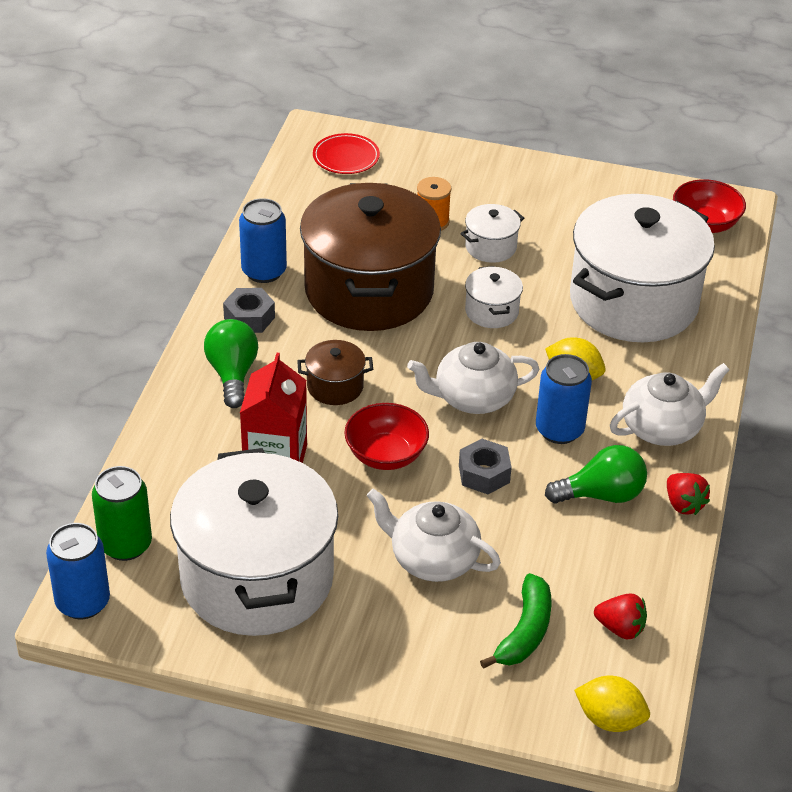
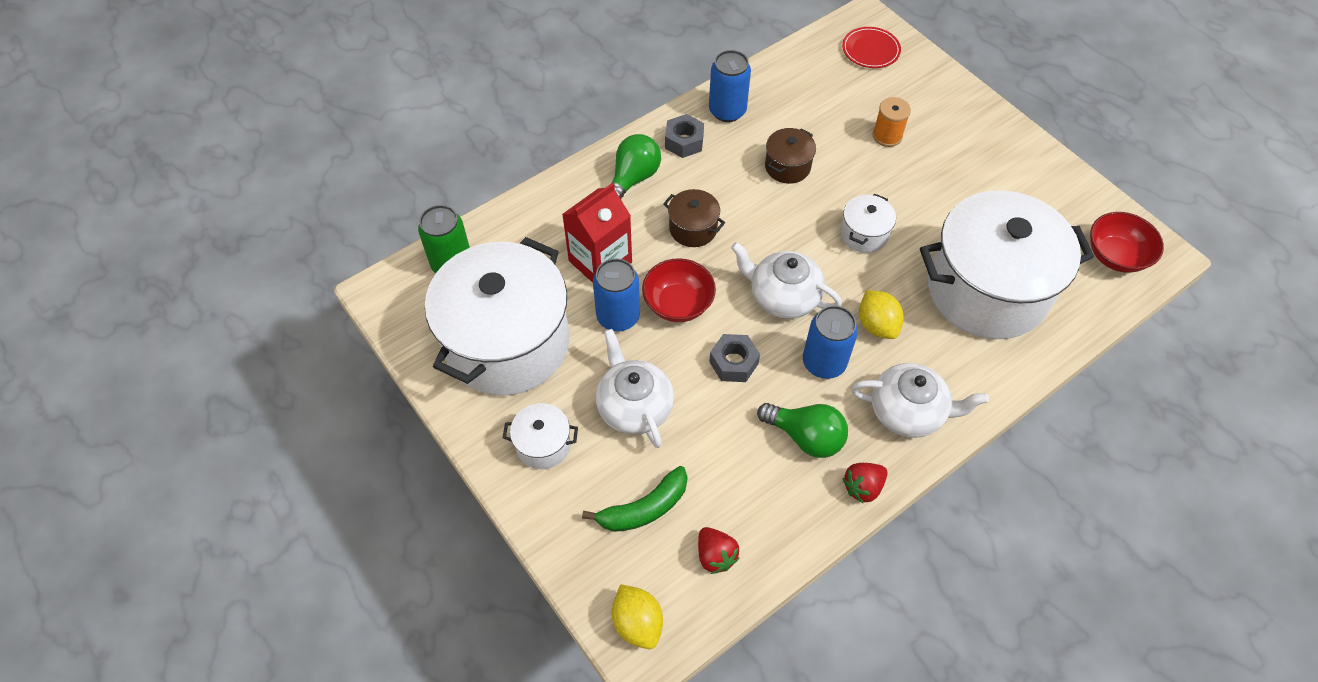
camera: 40 degrees right, 15 degrees up
blue can [46,523,110,619] -> blue can moved to [593,258,640,331]
brown pot [300,183,441,331] -> brown pot [765,128,816,184], size x0.41
white pot [460,204,524,263] -> white pot moved to [503,403,578,469]
red strawberry [667,473,710,515] -> red strawberry turned 45 degrees clockwise [843,463,887,503]

